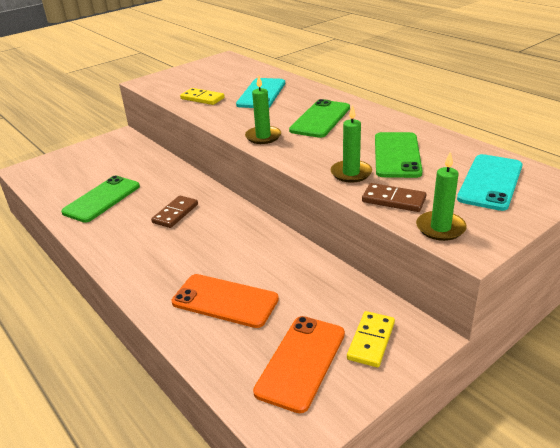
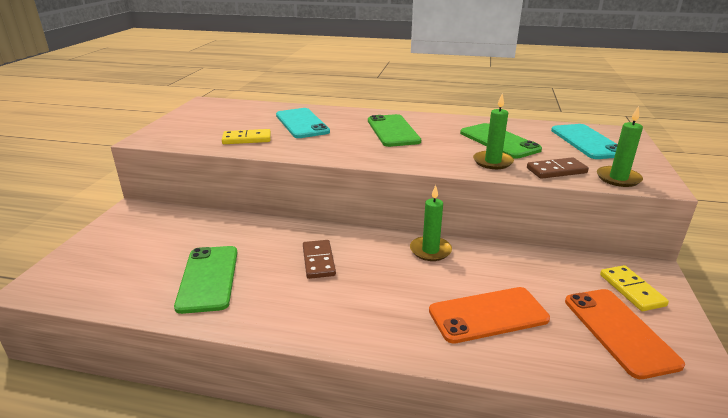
camera: 40 degrees left, 5 degrees down
green candle [245,75,281,144] -> green candle moved to [410,185,452,261]

